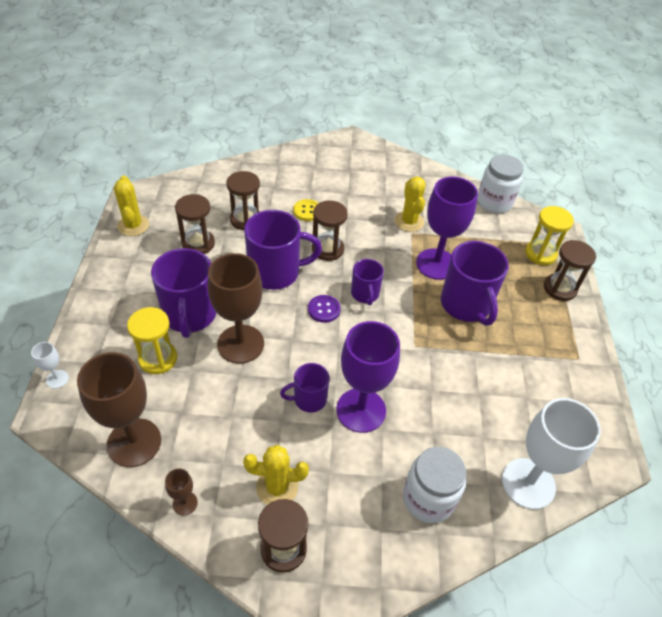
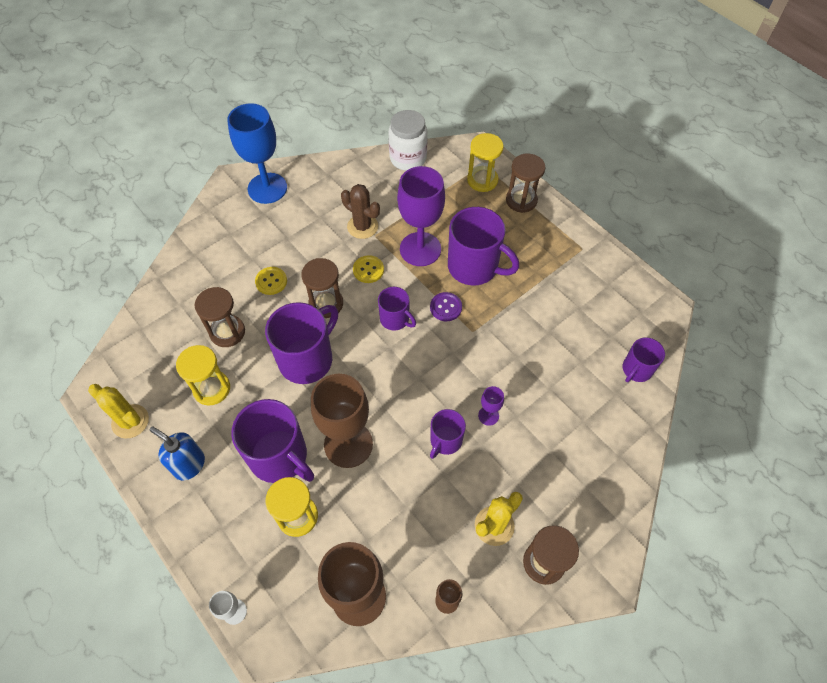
camera: 40 degrees left, 10 degrees up
brown hourglass [175,194,215,254] -> yellow hourglass [176,345,230,405]
purple button [308,295,340,323] -> purple button moved to [430,292,462,321]
purple goblet [336,321,400,433] -> purple goblet [478,386,504,426], size x0.44
yellow cactus [395,177,426,232] -> brown cactus [341,184,380,239]
white jar [403,447,466,523] -> none
white goblet [502,398,601,510] -> purple mug [623,337,665,382]
none -> blue soap dispenser [149,427,205,481]
none -> blue goblet [227,103,287,204]
none -> yellow button [353,255,384,283]

